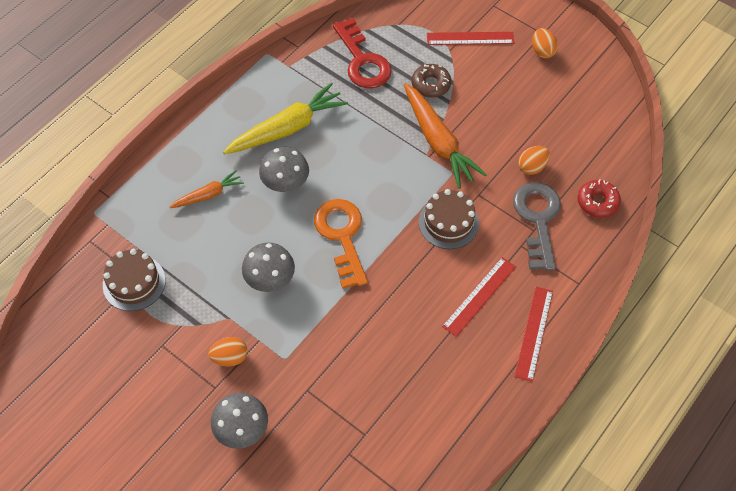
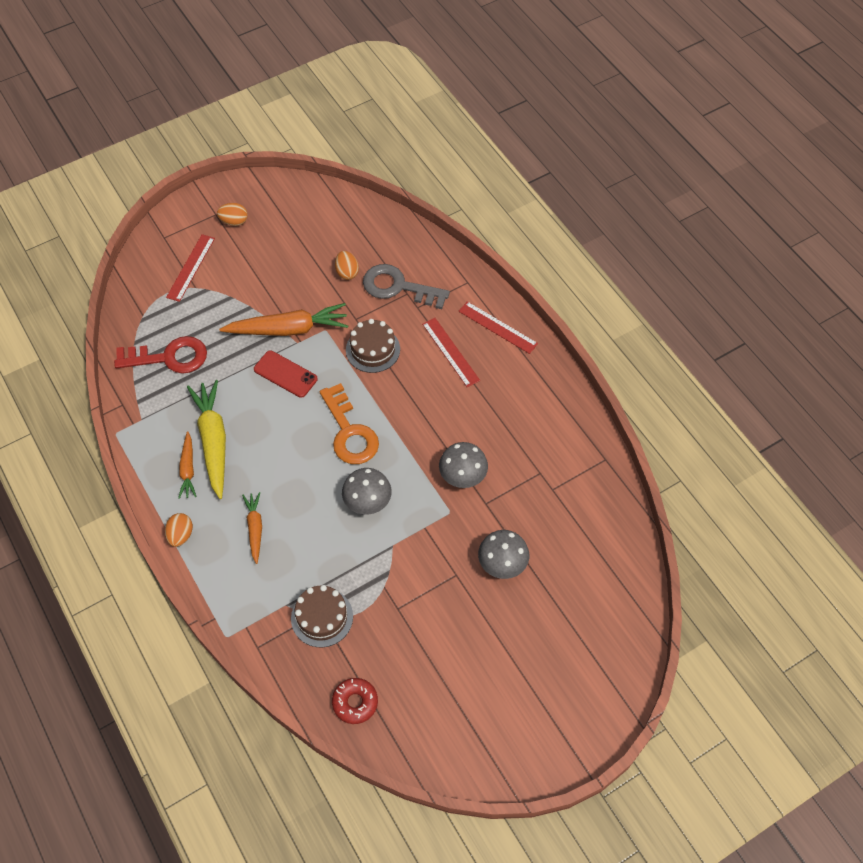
camera: 70 degrees left, 0 degrees up
orange egg [208,337,247,366] -> orange egg moved to [165,513,193,547]
grey mushroom [259,147,309,192] -> grey mushroom moved to [439,442,488,488]
orange key [314,199,368,289] -> orange key turned 120 degrees counterclockwise [320,383,379,464]
brown donut [412,64,451,98] -> none
red donut [577,179,621,218] -> red donut moved to [332,678,378,724]
none -> orange carrot [178,432,197,499]
none -> red phone [254,350,318,398]

